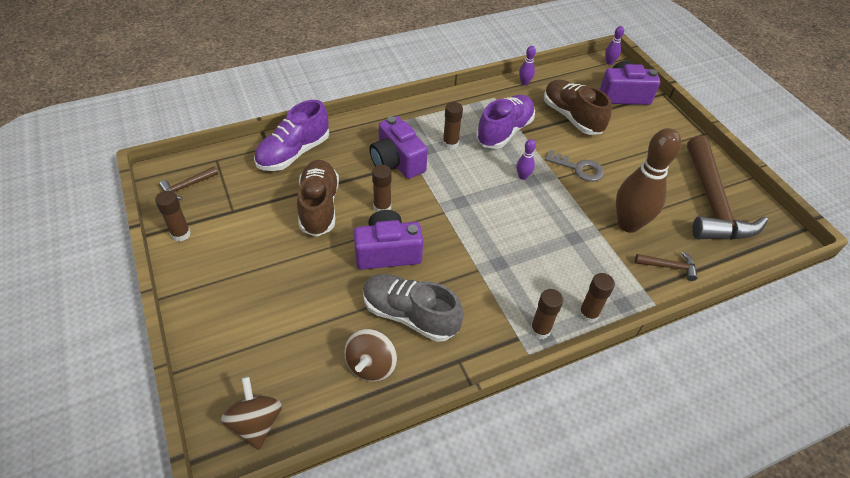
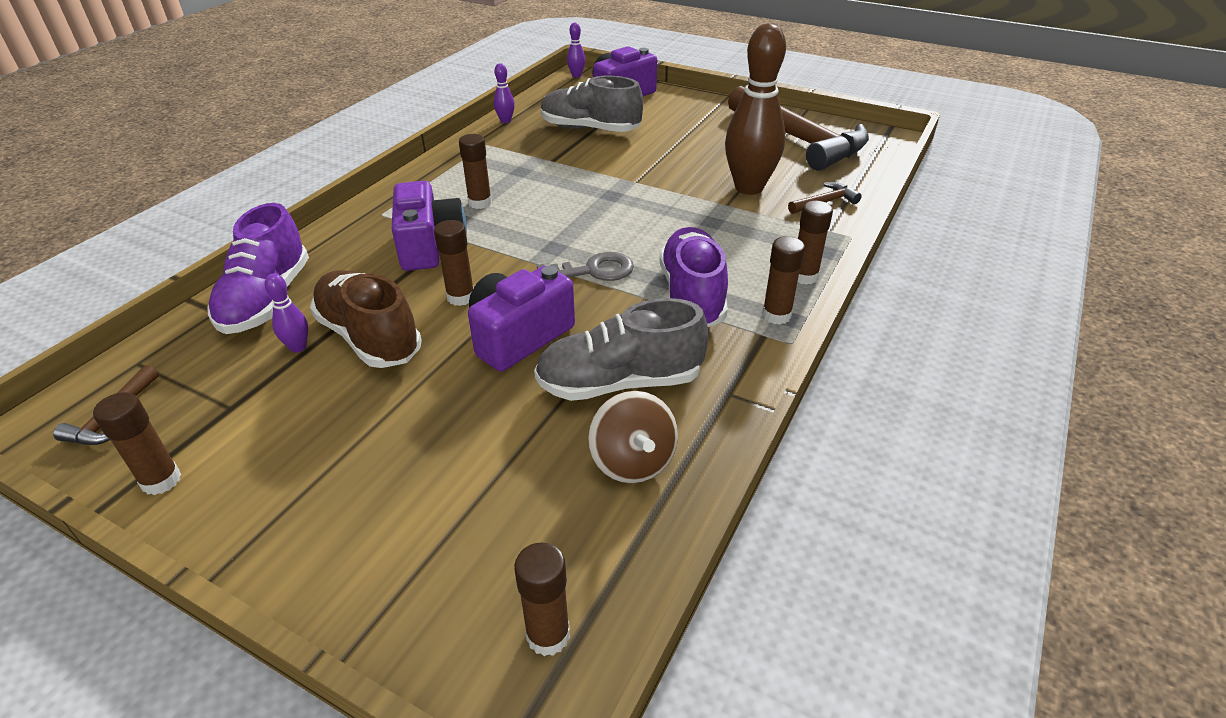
camera: 35 degrees left, 10 degrees down
brown spinning top [221,377,282,450] -> brown glue stick [514,542,570,656]
purple camera [369,116,428,179] -> purple camera turned 120 degrees counterclockwise [392,181,467,271]
purple shoe [476,95,535,149] -> purple shoe moved to [660,227,728,327]
purple bowling pin [517,139,536,180] -> purple bowling pin moved to [265,274,308,352]
brown shoe [544,80,612,135] -> grey shoe [541,76,643,132]
grey key [545,150,604,182] -> grey key moved to [537,252,634,281]

